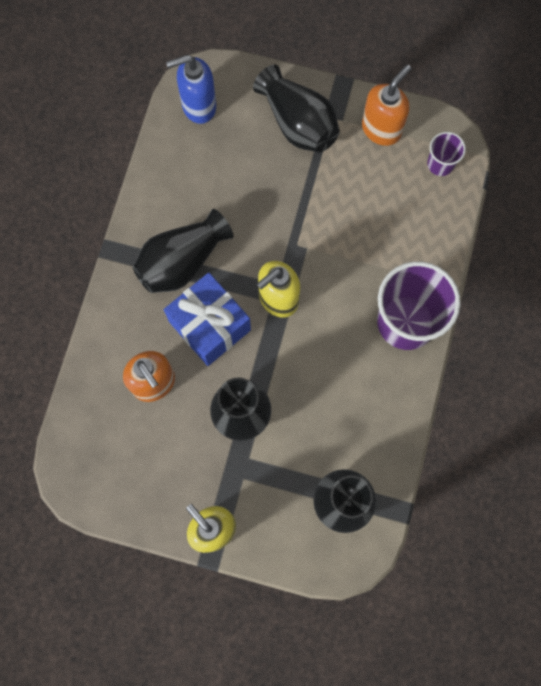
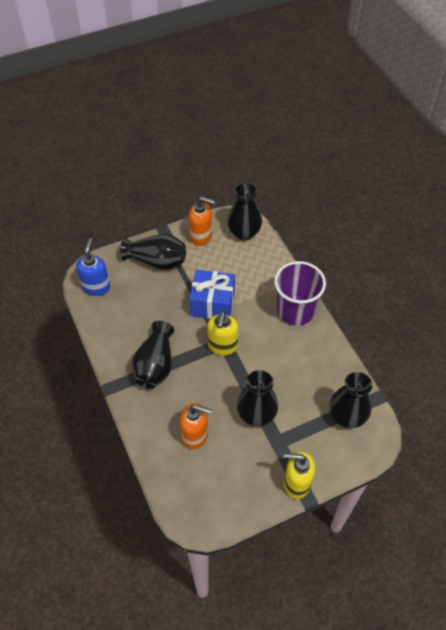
camera: 40 degrees left, 20 degrees down
blue gift [164,273,251,366] -> blue gift moved to [189,270,235,319]
blue soap dispenser [166,55,216,124] -> blue soap dispenser turned 150 degrees clockwise [76,238,110,296]
orange soap dispenser [362,65,412,146] -> orange soap dispenser turned 105 degrees clockwise [189,197,215,246]
purple cup [427,132,466,176] -> black vase [227,184,262,240]

